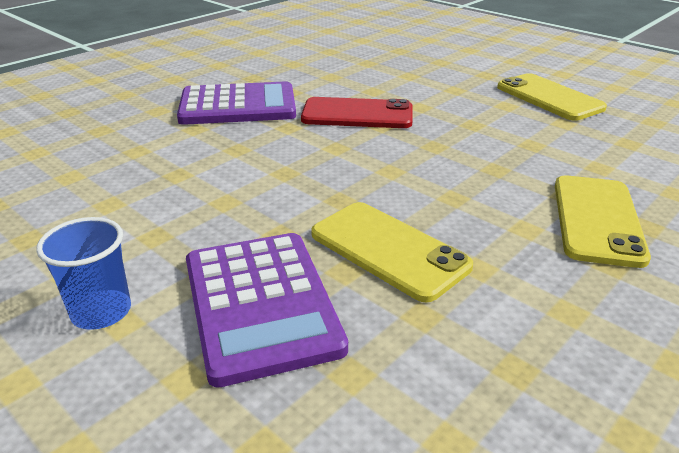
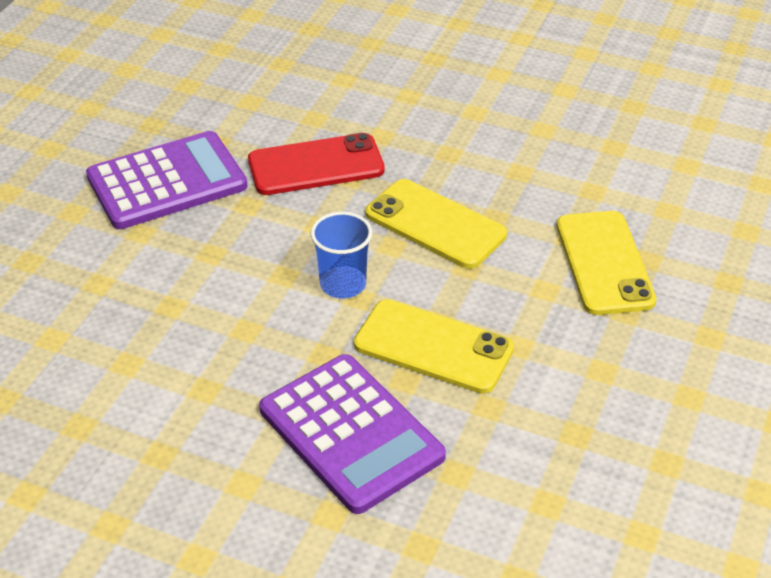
camera: 20 degrees left, 10 degrees up
blue cup [36,217,131,330] -> blue cup moved to [311,212,372,299]
yellow phone [497,73,607,121] -> yellow phone moved to [365,179,507,269]

